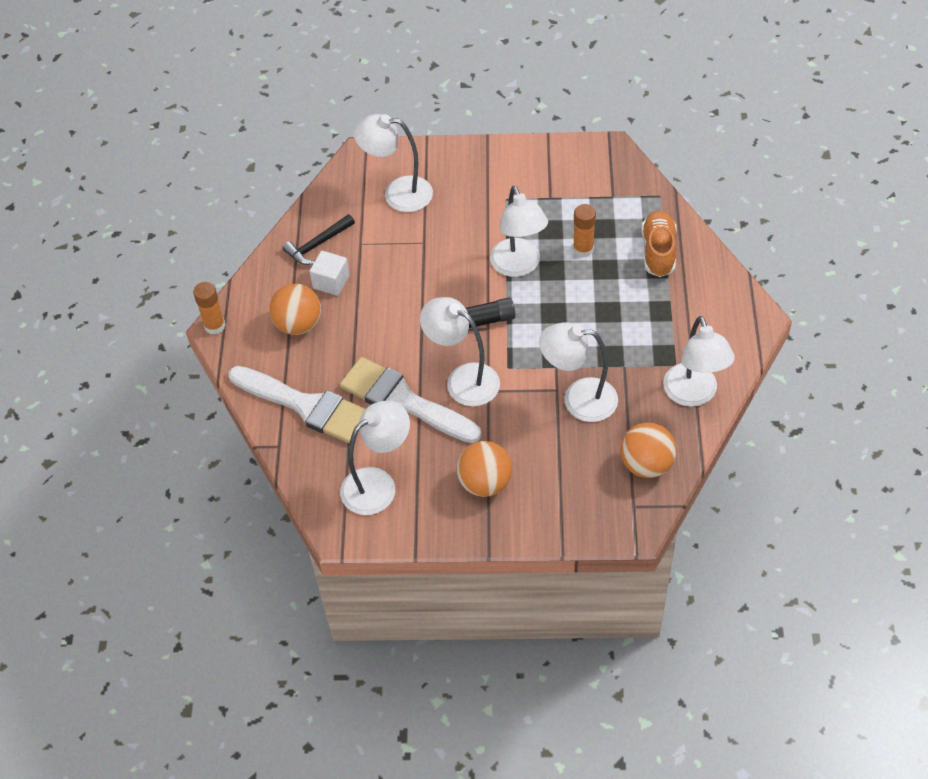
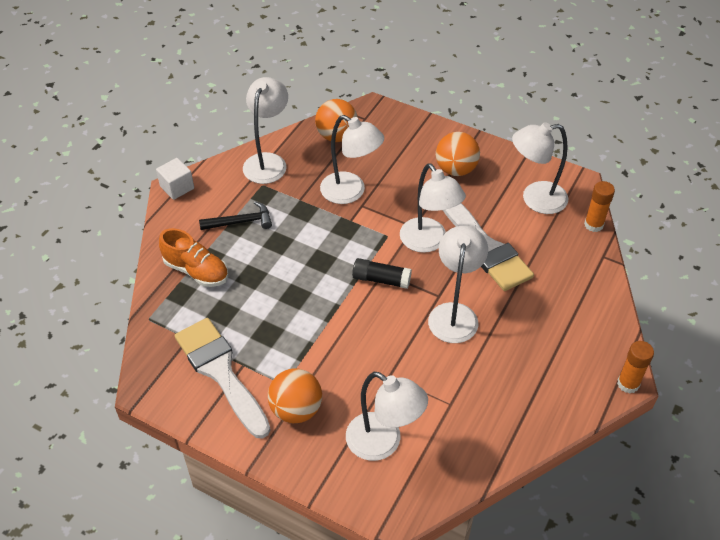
camera: 155 degrees left, 5 degrees down
white brush [228,366,365,443] -> white brush moved to [175,318,271,439]
orange ball [269,284,321,335] -> orange ball moved to [268,368,322,423]
black hammer [282,214,355,265] -> black hammer moved to [199,201,272,230]
white cube [309,251,350,296] -> white cube moved to [156,158,194,200]
white lamp [490,186,548,277] -> white lamp moved to [428,226,488,343]
orange glue stick [573,204,596,258] -> orange glue stick moved to [584,181,615,232]
orange shoe [641,210,677,277] -> orange shoe turned 90 degrees counterclockwise [159,228,228,287]

